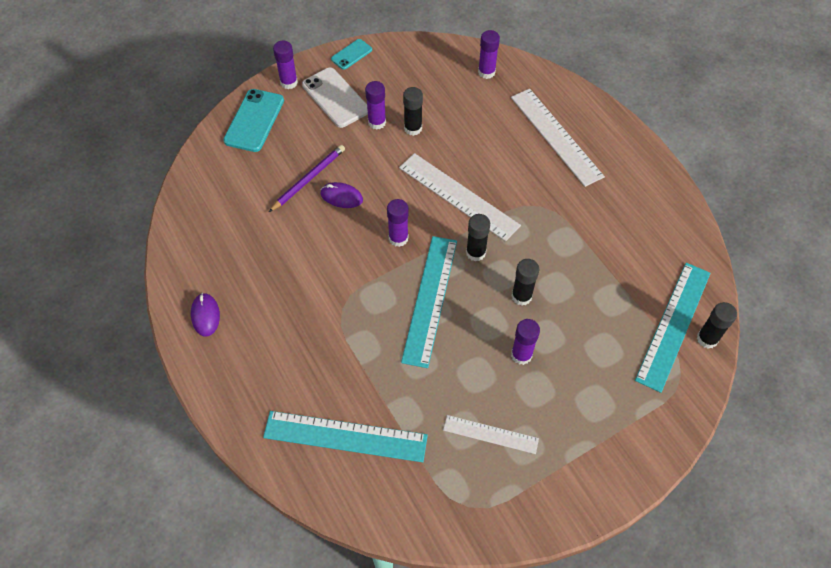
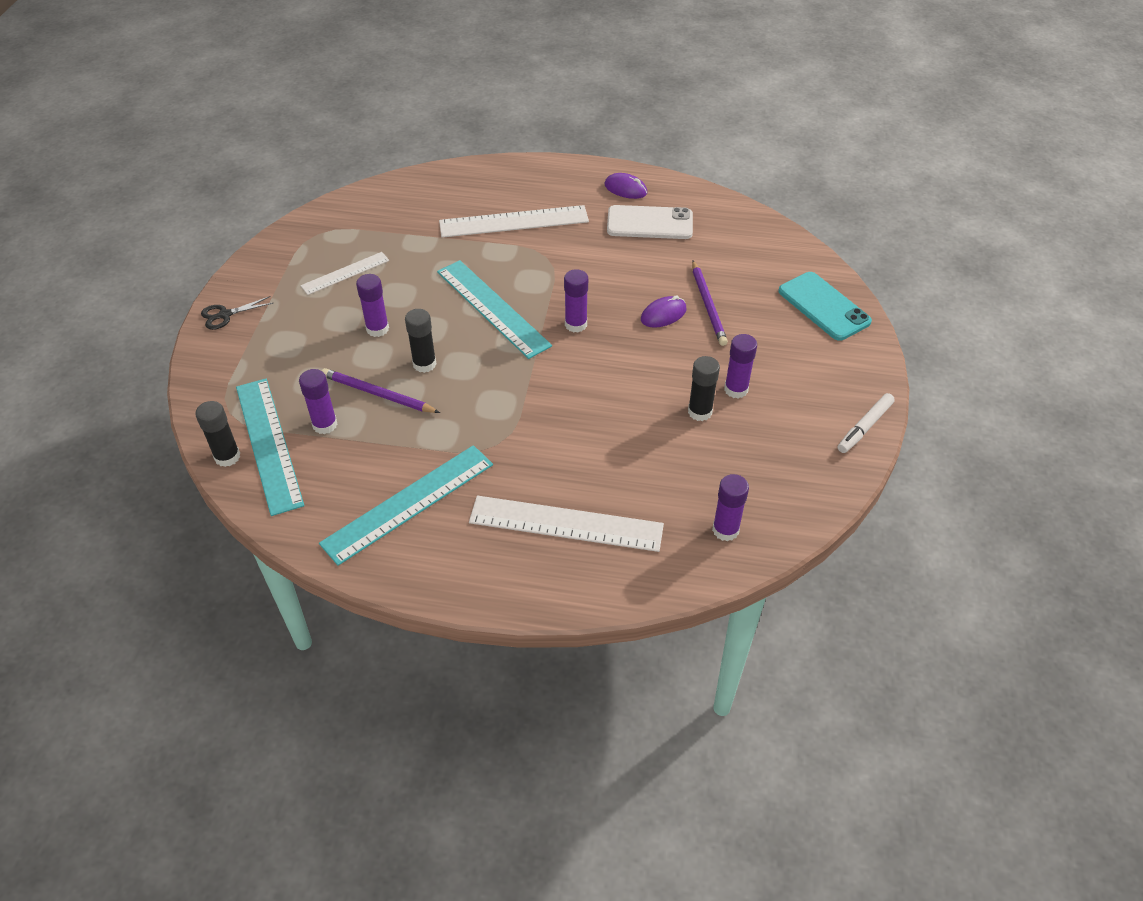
camera: 130 degrees right, 10 degrees down
turquoise ruler [263,411,428,462] -> turquoise ruler moved to [319,445,493,566]
purple glue stick [273,41,298,89] -> purple glue stick moved to [299,369,337,434]
white phone [302,68,368,128] -> white phone moved to [607,205,693,239]
turquoise phone [331,39,372,70] -> white marker [838,393,895,453]
white ruler [399,153,521,242] -> white ruler moved to [439,205,589,238]
black glue stick [466,214,490,261] -> none
none -> black scissors [201,296,273,330]
none -> purple pencil [322,368,440,413]

